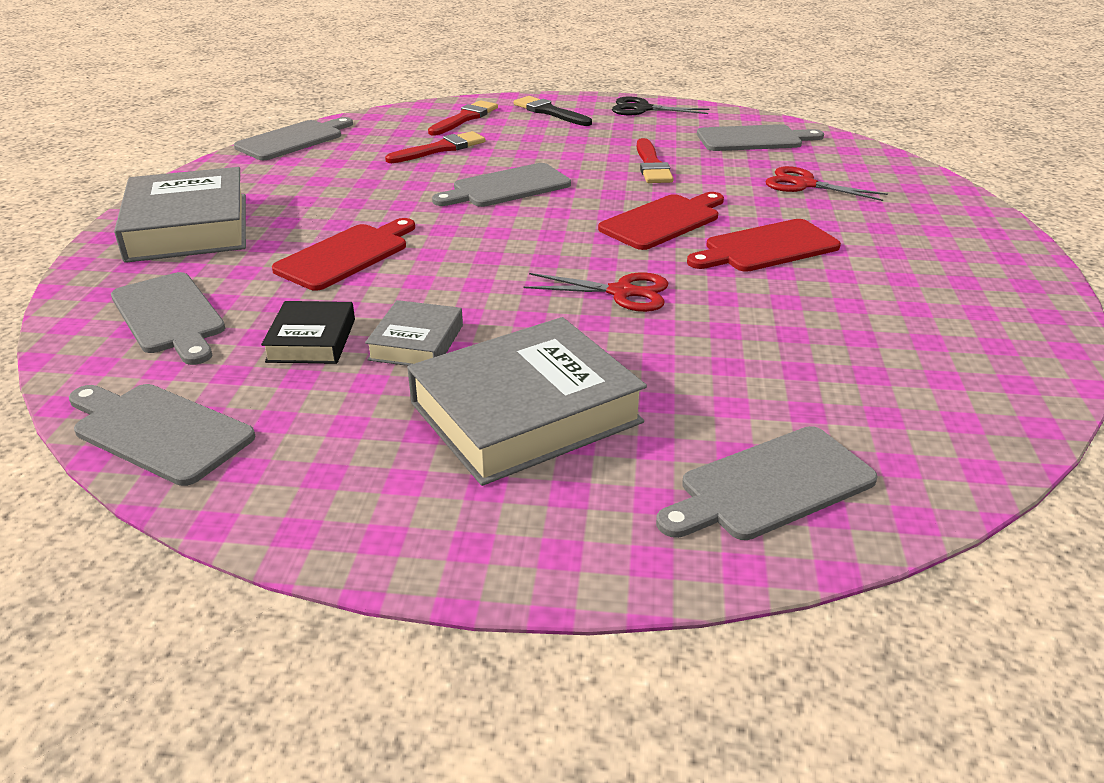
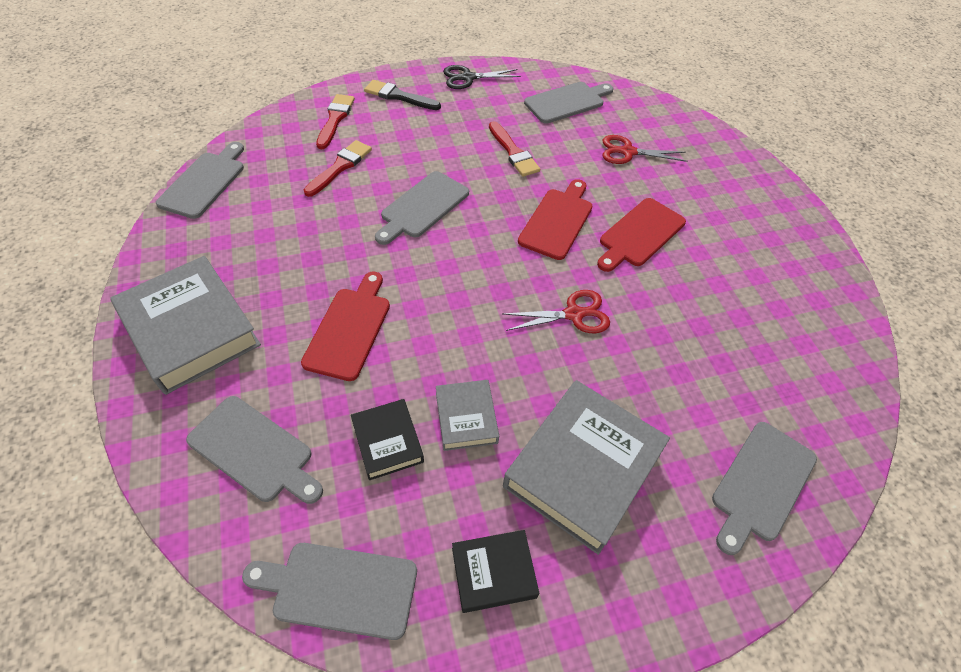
camera: 25 degrees left, 20 degrees up
none -> black book [452,530,539,613]

